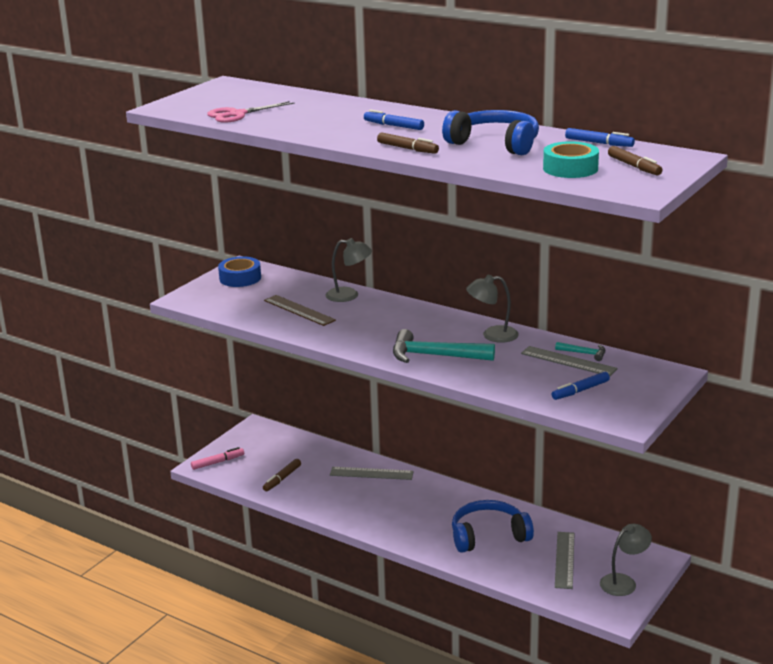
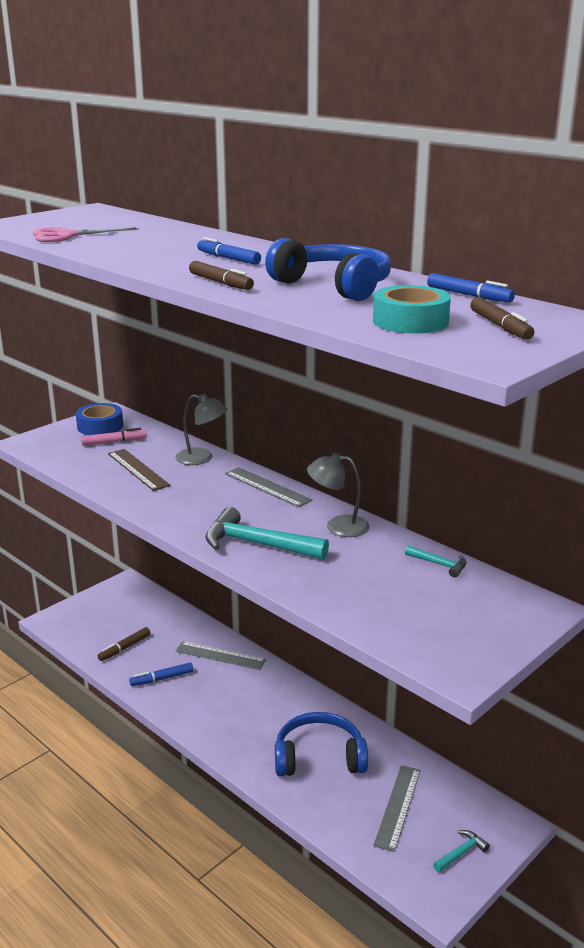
camera: 10 degrees right, 0 degrees up
pink marker [191,447,244,470] -> pink marker moved to [81,428,147,446]
grey ruler [521,346,618,376] -> grey ruler moved to [225,467,313,507]
blue marker [552,372,610,400] -> blue marker moved to [129,663,193,686]
grey lamp [600,524,652,596] -> turquoise hammer [433,830,490,872]

